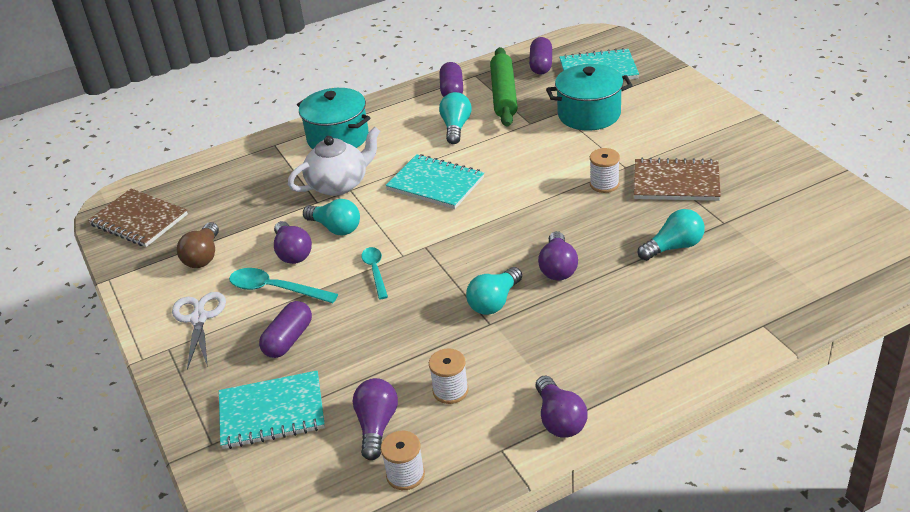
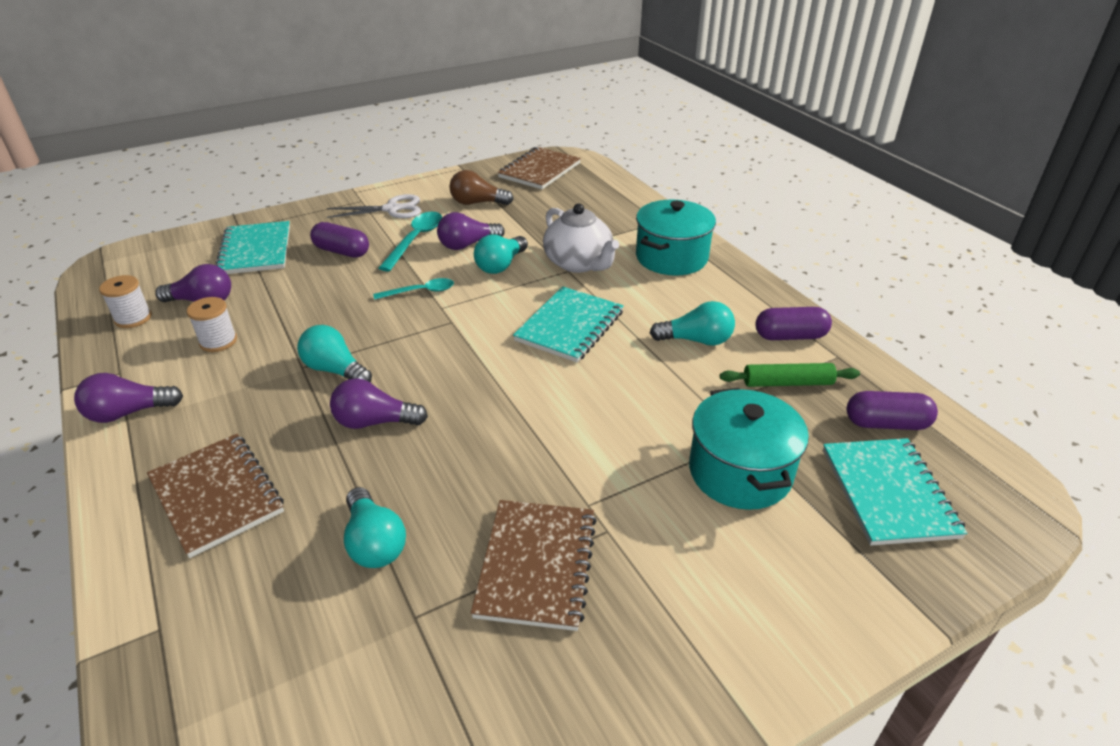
camera: 85 degrees right, 0 degrees up
green rolling pin [490,47,518,127] -> green rolling pin [720,363,860,387], size x0.65
white spool [590,148,620,193] -> none
none -> brown notebook [147,434,284,558]

